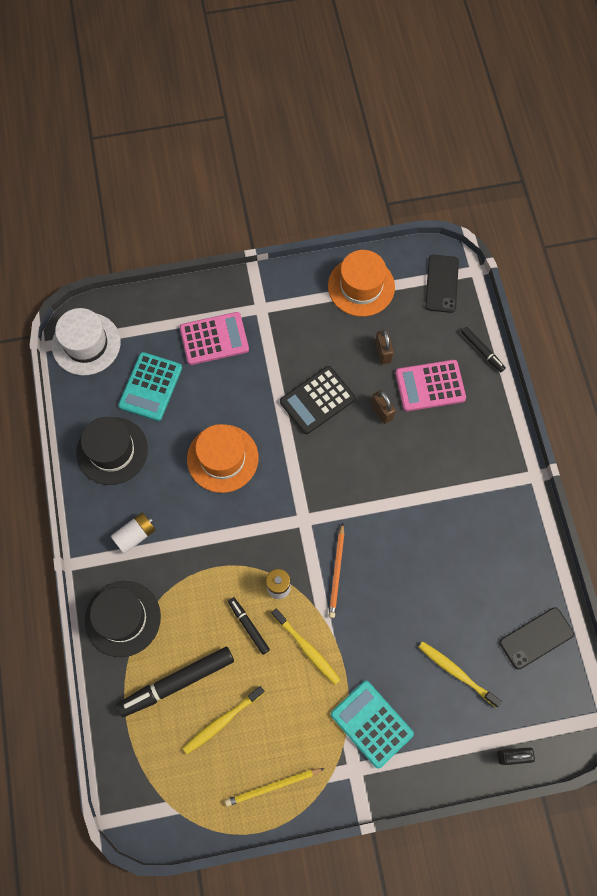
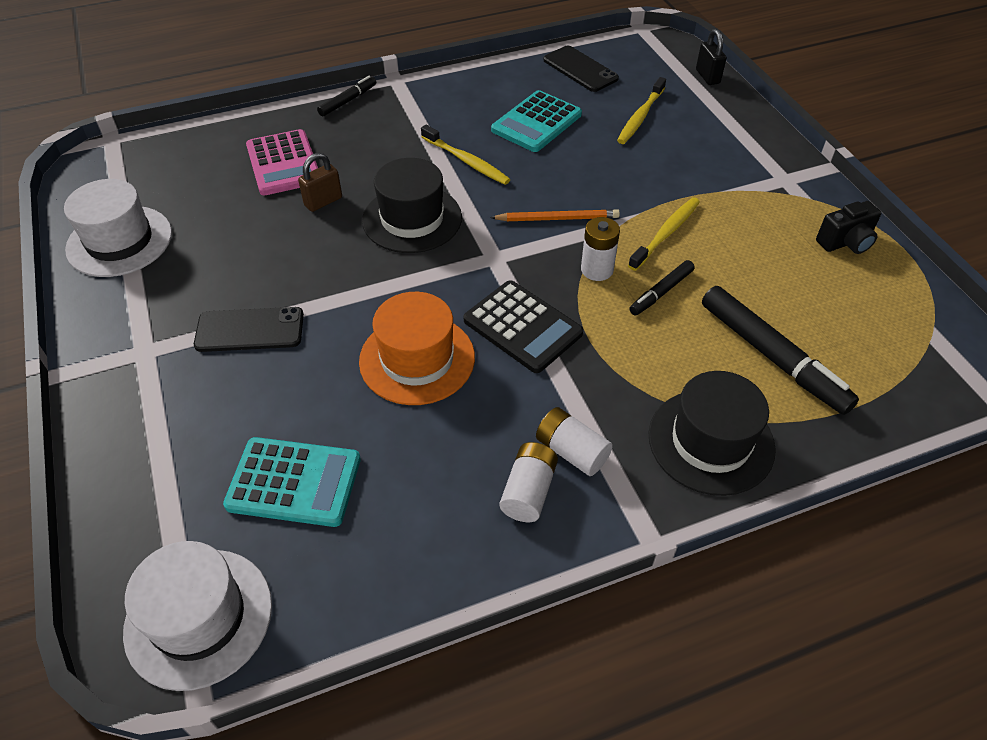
camera: 100 degrees left, 20 degrees down
black hat [76,417,148,485] -> black hat moved to [362,158,462,253]
pink calculator [180,312,249,365] -> none
yellow toothbrush [183,686,265,754] -> yellow toothbrush moved to [421,125,511,185]
yellow pencil [225,768,325,807] -> black camera [816,201,881,254]
black calculator [280,366,355,434] -> black calculator moved to [463,280,583,373]
orange hat [328,250,395,317] -> white hat [64,179,172,277]
turquoise calculator [331,681,414,769] -> turquoise calculator moved to [491,90,582,152]
brown padlock [375,329,394,365] -> none
black phone [425,255,459,313] -> black phone moved to [194,307,304,352]
black marker [461,327,506,372] -> black marker moved to [317,76,376,116]
none -> white battery [500,442,558,522]

